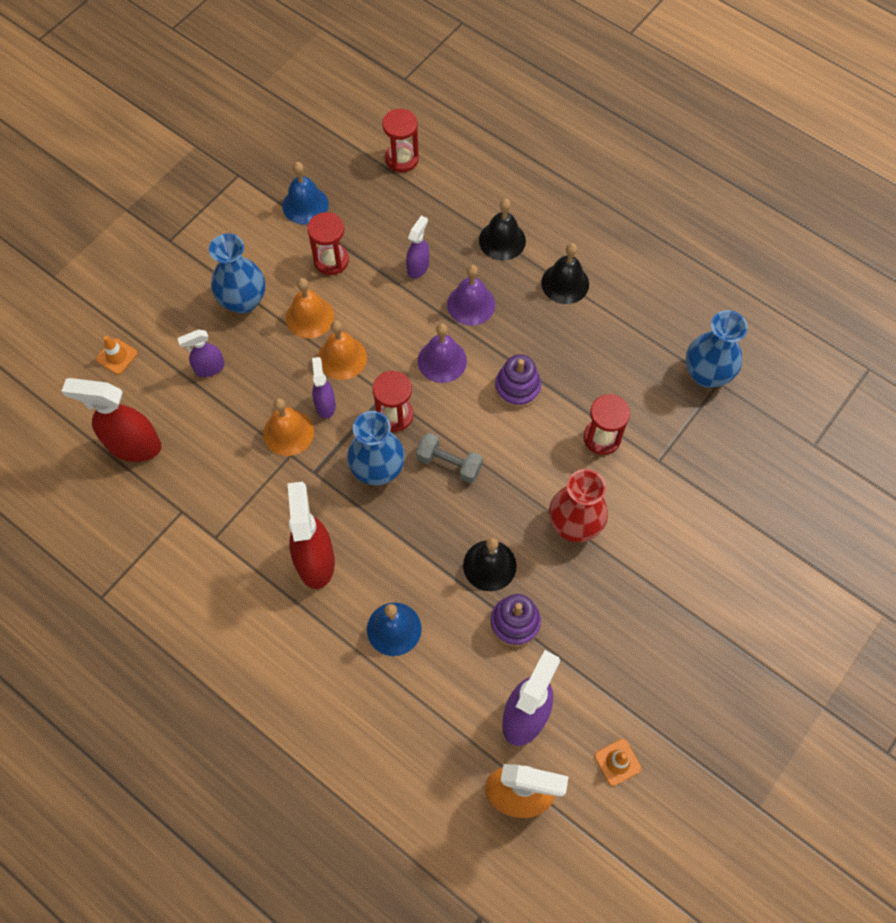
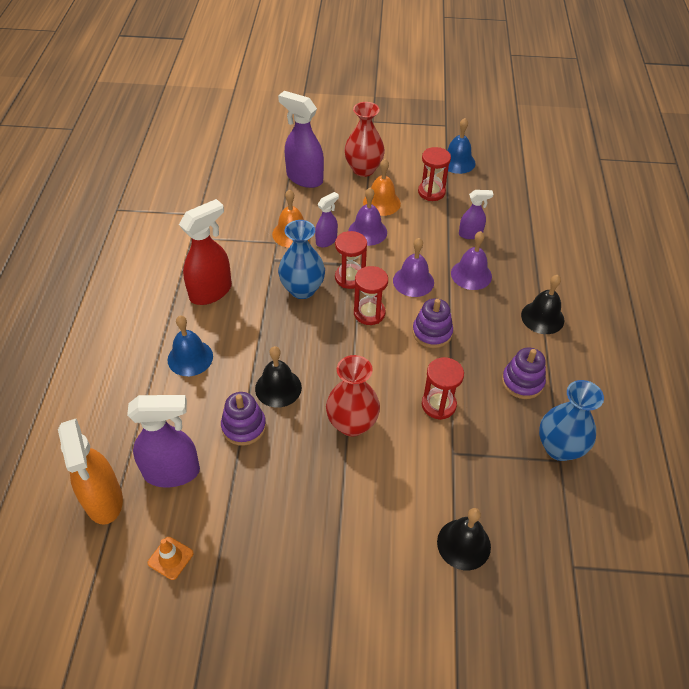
camera: 55 degrees right, 15 degrees down
red spray bottle [62,378,162,462] -> none
orange traffic cone [96,336,137,374] -> none
purple spray bottle [177,330,225,377] -> purple spray bottle [278,91,324,188], size x1.79
blue vase [209,233,265,314] -> red vase [344,102,385,177]
orange bell [318,320,367,380] -> purple bell [348,188,387,246]
red hourglass [382,109,419,172] -> red hourglass moved to [354,266,388,325]
grey dumbbell [416,433,483,483] -> none
black bell [479,198,526,261] -> black bell moved to [437,508,491,570]
none -> purple stacking toy [502,348,546,399]

